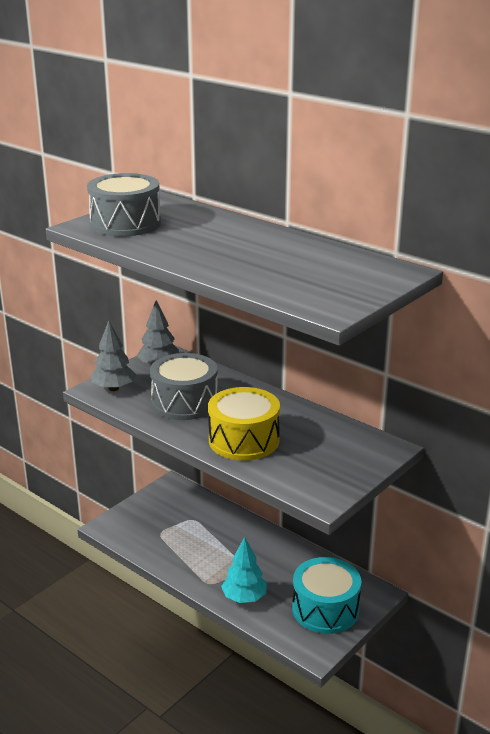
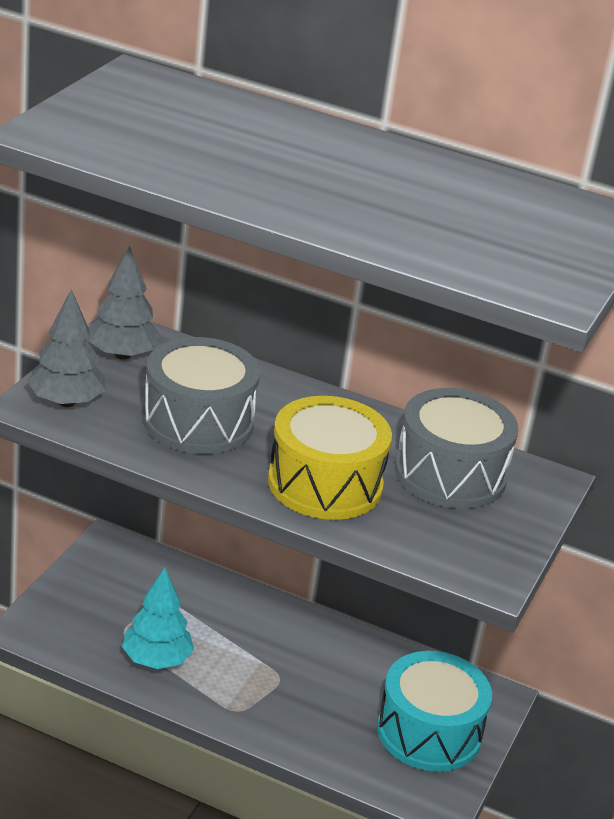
camera: 20 degrees left, 5 degrees up
grey drum [87,173,161,237] -> grey drum moved to [395,388,519,509]
turquoise tree [221,536,267,603] -> turquoise tree moved to [122,567,194,669]

